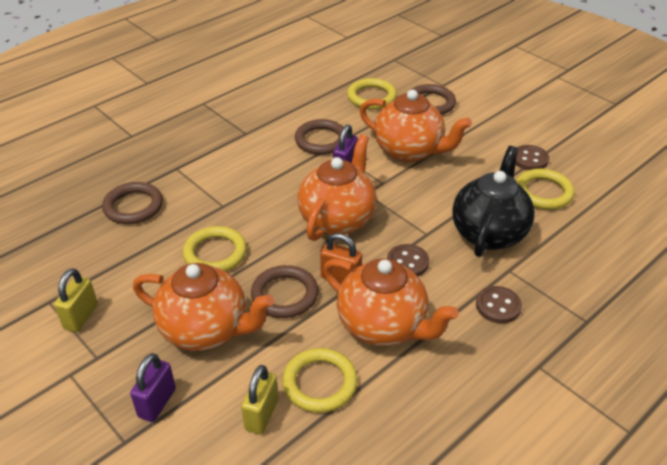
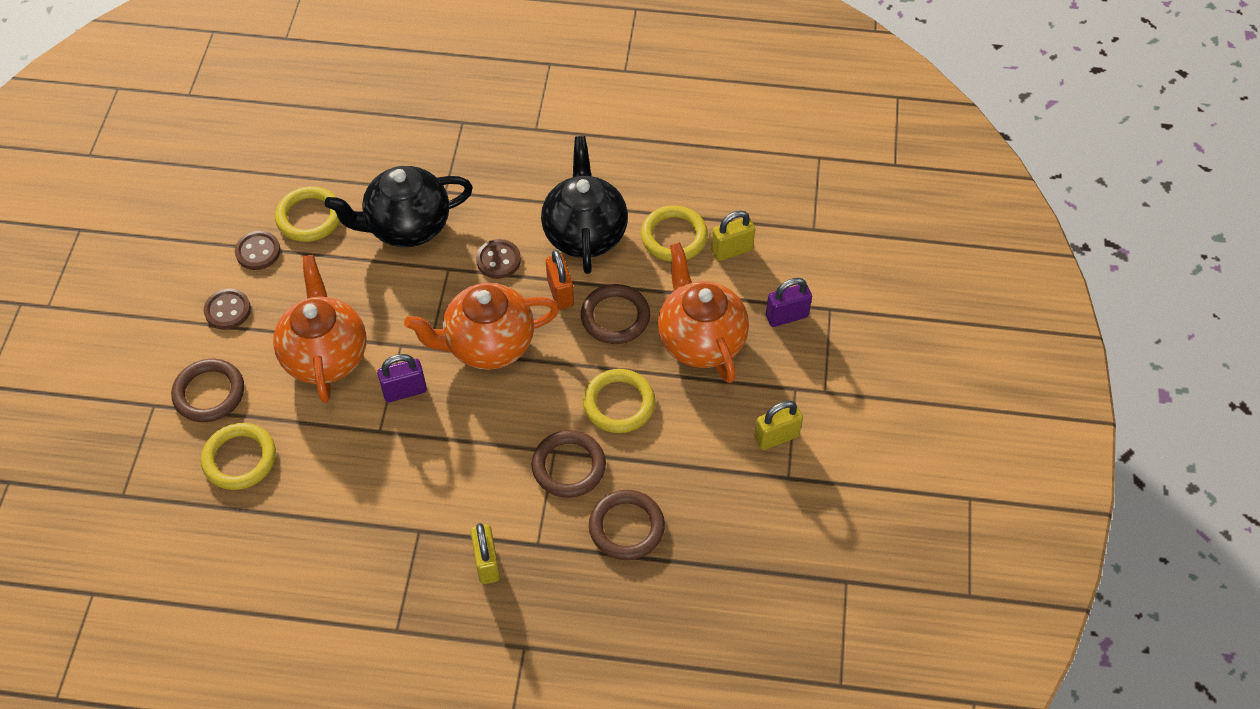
camera: 130 degrees left, 15 degrees up
brown ring [295,119,343,155] -> brown ring moved to [532,430,606,498]
orange teapot [323,258,459,346] -> black teapot [541,136,628,274]
brown button [476,286,522,323] -> brown button moved to [204,289,251,330]
none -> yellow padlock [470,523,500,584]

